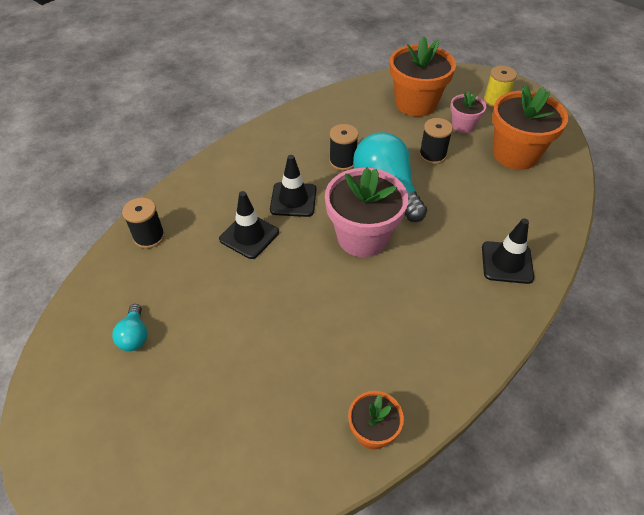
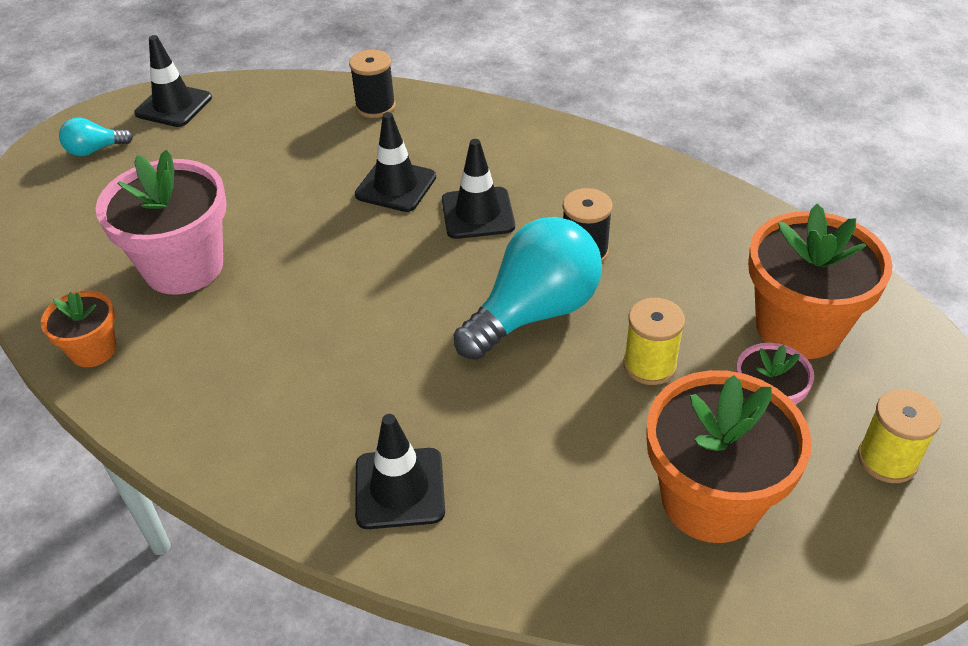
camera: 80 degrees right, 5 degrees down
turquoise light bulb [112,304,147,351] -> turquoise light bulb moved to [59,118,133,156]
pink flower pot [325,168,408,257] -> pink flower pot moved to [95,150,227,295]
black spool [419,118,453,164] -> yellow spool [623,298,685,385]
none -> black traffic cone [134,35,212,127]

